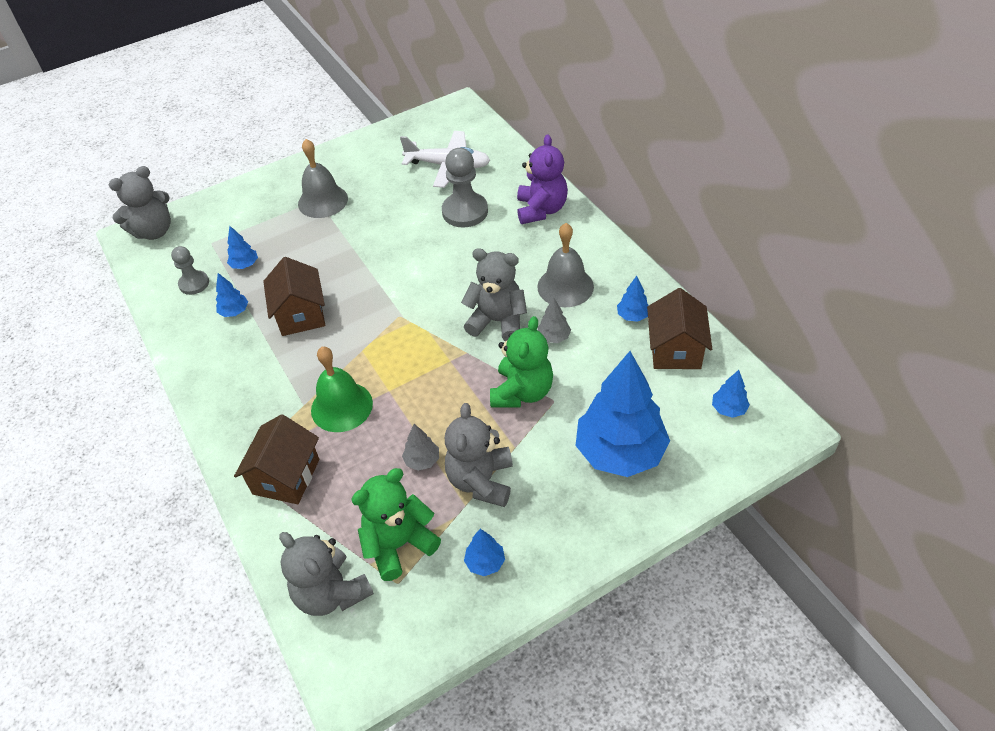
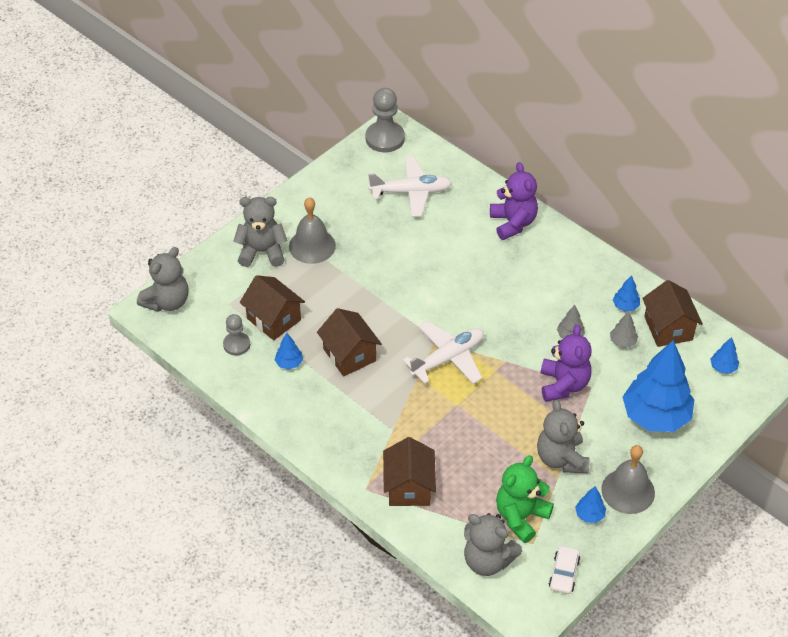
camera: 20 degrees left, 0 degrees up
blue tree [227,226,258,269] -> brown house [240,275,305,340]
green bell [311,347,373,432] -> none
grey tree [402,424,439,471] -> grey tree moved to [610,311,638,348]
grey pawn [442,148,488,227] -> grey pawn moved to [365,88,405,153]
grey teddy bear [461,248,527,341] -> grey teddy bear moved to [233,197,287,267]
green teddy bear [490,316,553,407] -> purple teddy bear [541,324,592,402]
grey bell [537,223,594,307] -> grey bell moved to [601,445,655,514]
none -> white plane [403,321,484,384]
none -> white car [549,546,580,594]

